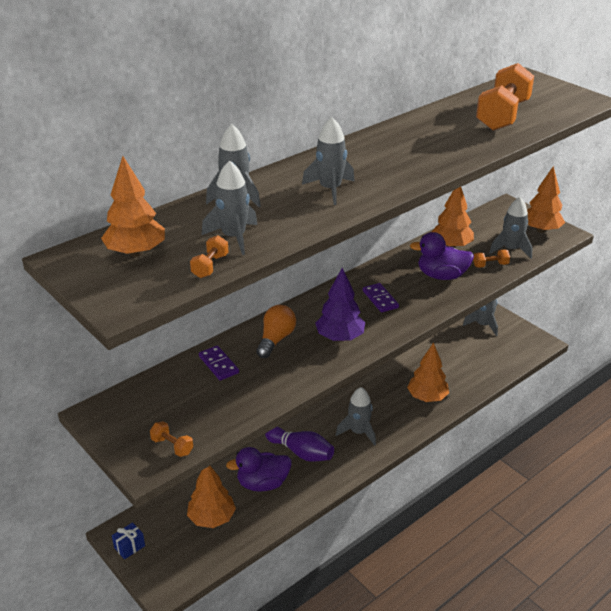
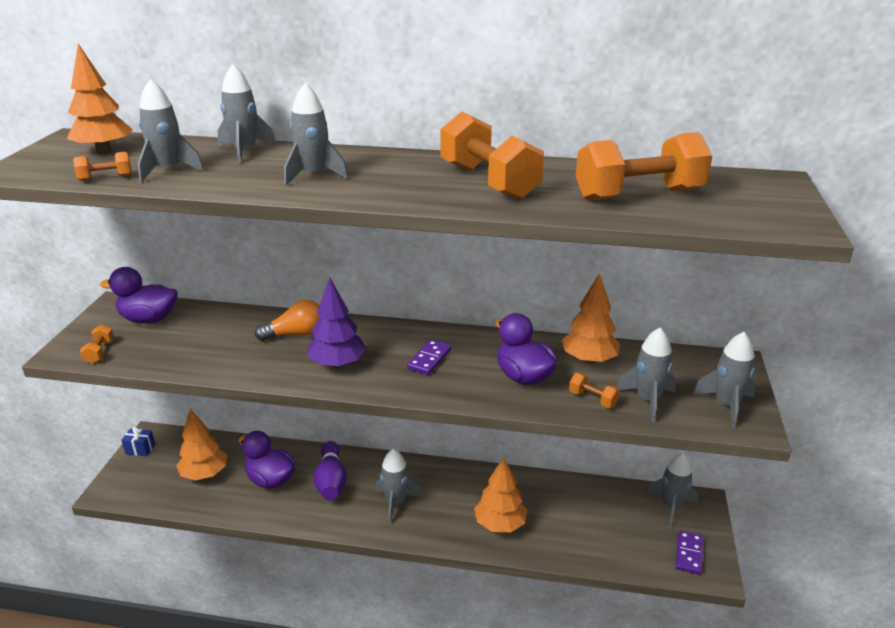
camera: 50 degrees right, 5 degrees down
purple domino [199,346,239,381] -> purple domino moved to [676,530,703,575]
orange tree [527,166,565,233] -> grey rocket [693,332,756,427]
none -> purple duck [100,267,178,323]
none -> orange dumbbell [440,112,544,200]

